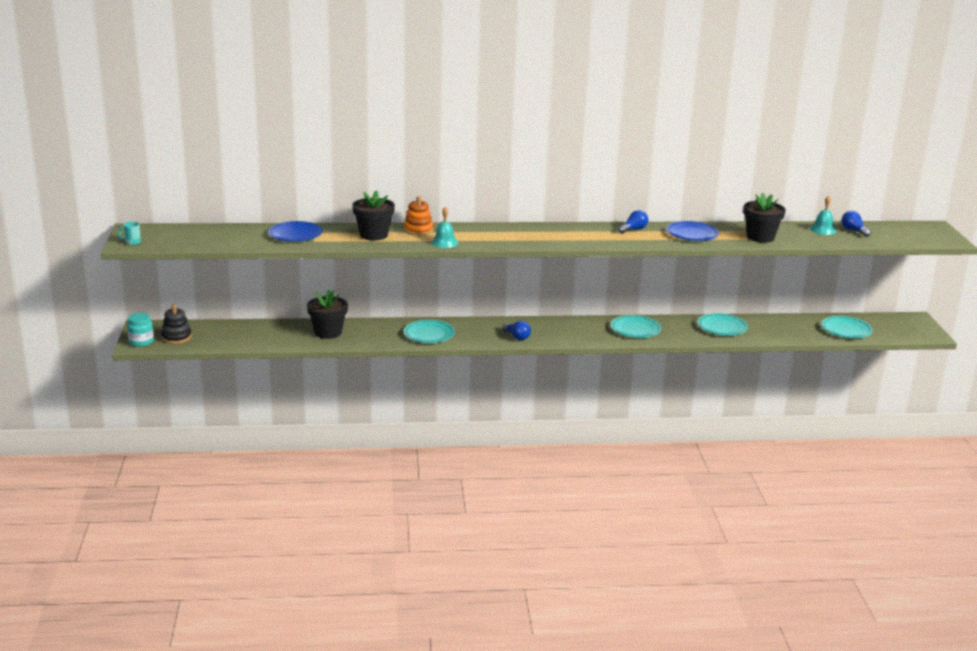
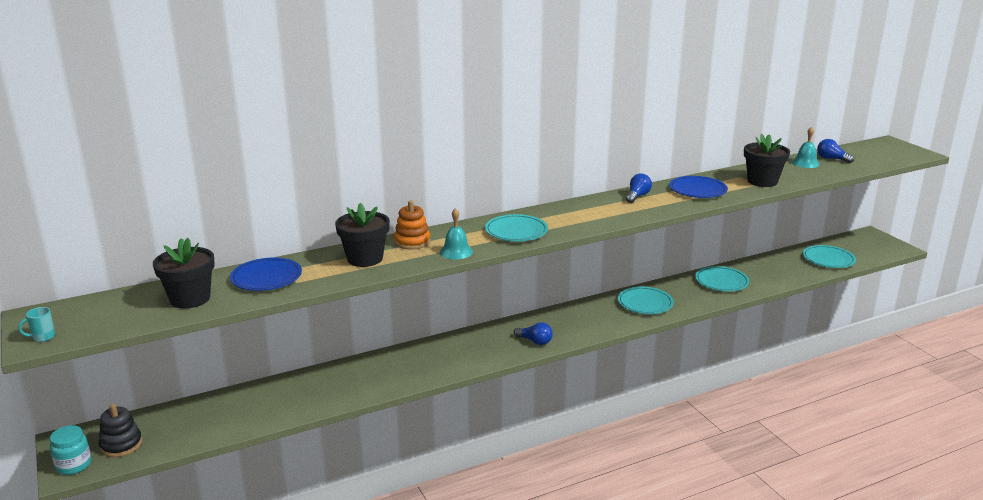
camera: 20 degrees left, 0 degrees up
black flower pot [307,290,348,339] -> black flower pot moved to [153,238,215,309]
turquoise plate [404,320,455,343] -> turquoise plate moved to [485,214,548,241]

